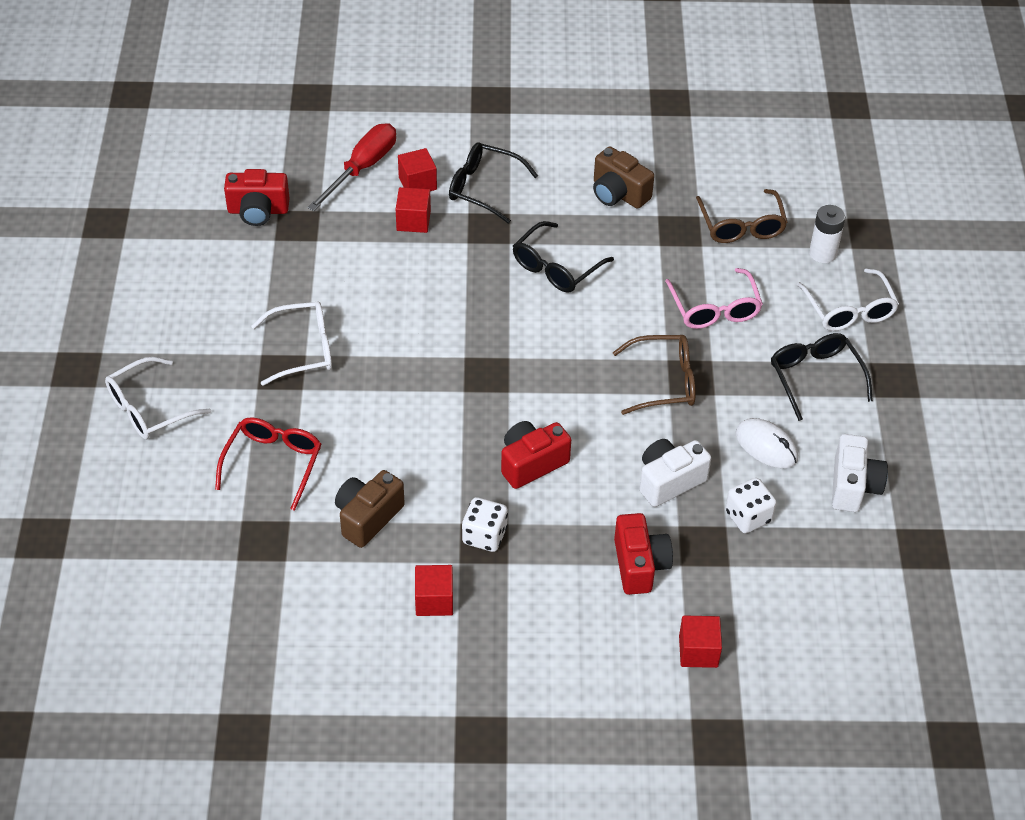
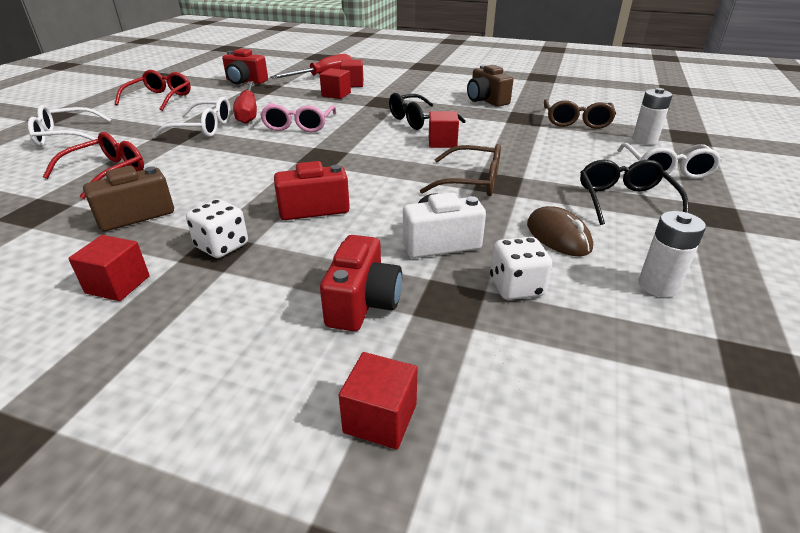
camera: 20 degrees right, 15 degrees down
black glasses [449,143,538,224] -> none
pink glasses [665,268,763,329] -> pink glasses moved to [260,103,336,132]
white mouse [736,418,798,468] -> brown mouse [527,206,593,256]
white camera [832,434,888,512] -> white battery [638,211,706,297]
none -> red glasses [115,70,191,111]
none -> red screwdriver [233,81,257,124]
none -> red cube [429,111,459,148]

